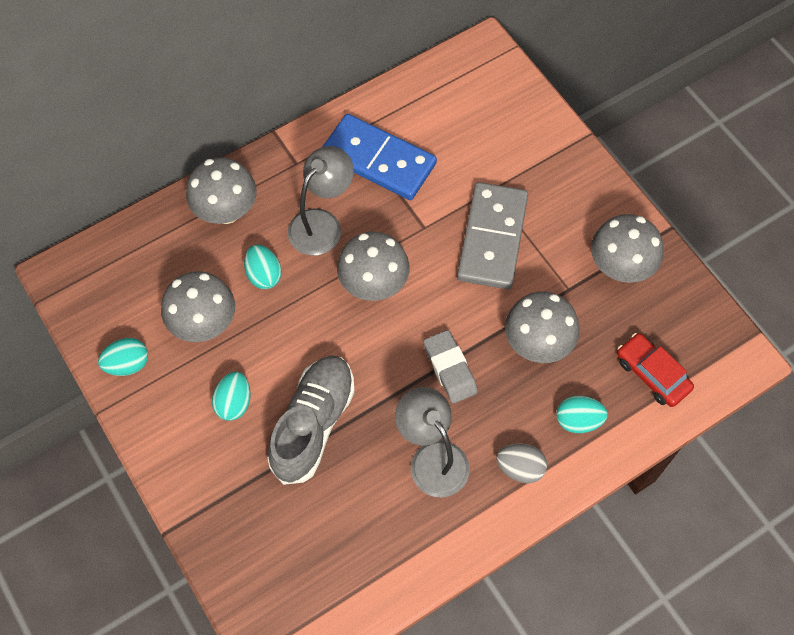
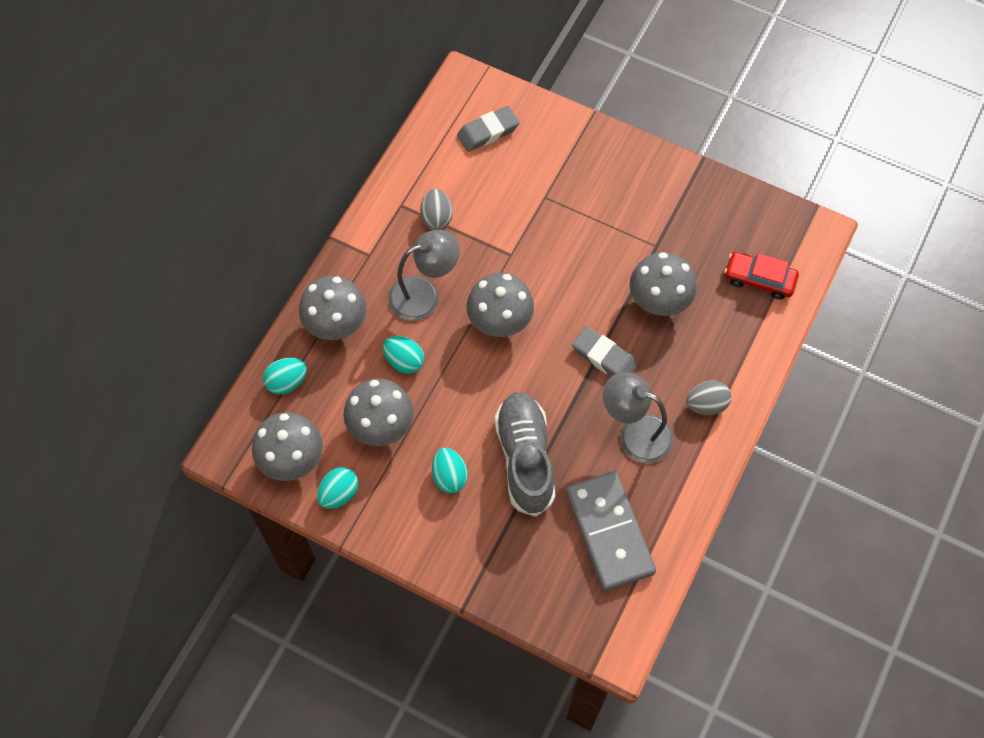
camera: 30 degrees left, 0 degrees up
grey lamp [288,146,354,255] -> grey lamp turned 60 degrees clockwise [388,230,460,321]
blue domino [322,114,437,200] -> grey egg [420,189,452,230]
grey domino [457,182,528,289] -> grey domino moved to [565,471,656,591]
turquoise egg [556,396,608,433] -> turquoise egg moved to [263,358,307,394]
grey mushroom [591,214,663,283] -> grey mushroom moved to [252,412,323,481]
none -> grey eraser [457,106,520,152]

